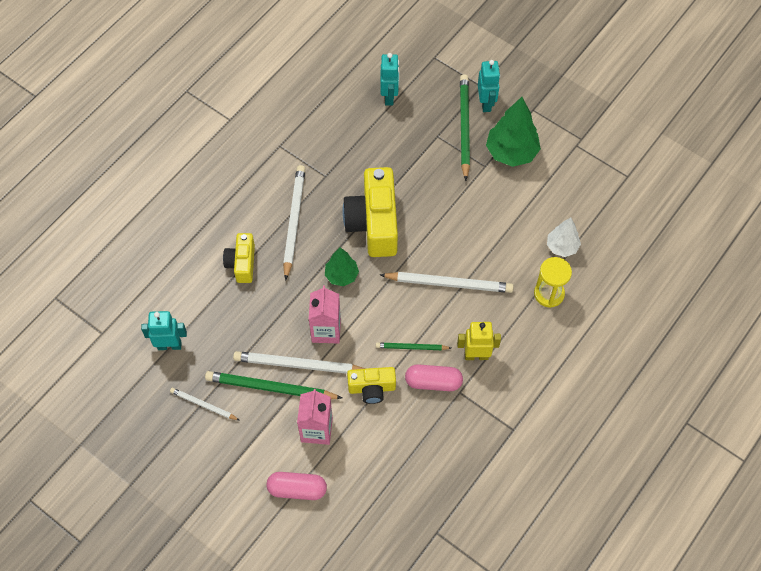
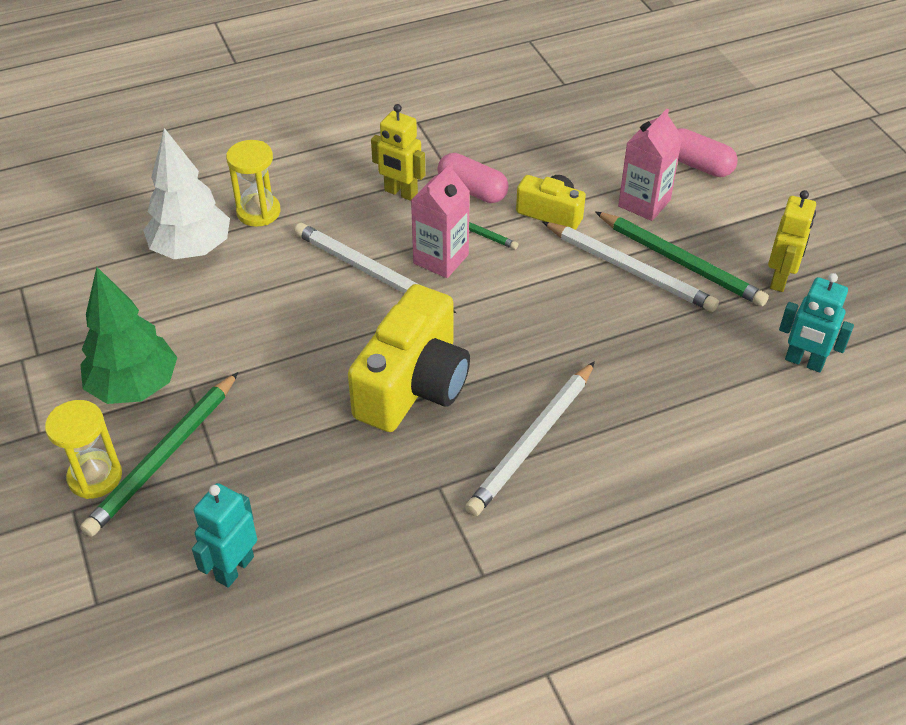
camera: 150 degrees left, 15 degrees down
white pencil [170,388,239,420] -> yellow robot [768,190,816,292]
yellow camera [223,233,255,283] -> none
pink carton [309,286,341,343] -> pink carton moved to [411,163,470,278]
green tree [325,247,359,286] -> none
turquoise robot [478,60,500,112] -> yellow hourglass [45,400,122,499]
white tree [547,218,581,257] -> white tree [143,128,230,259], size x1.66

